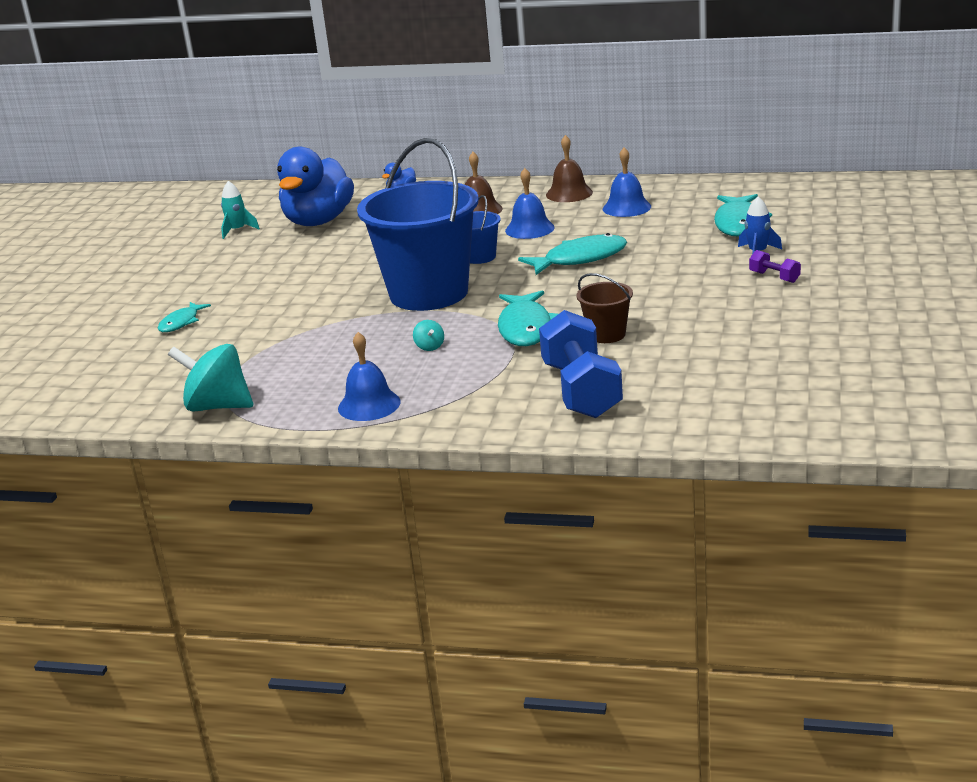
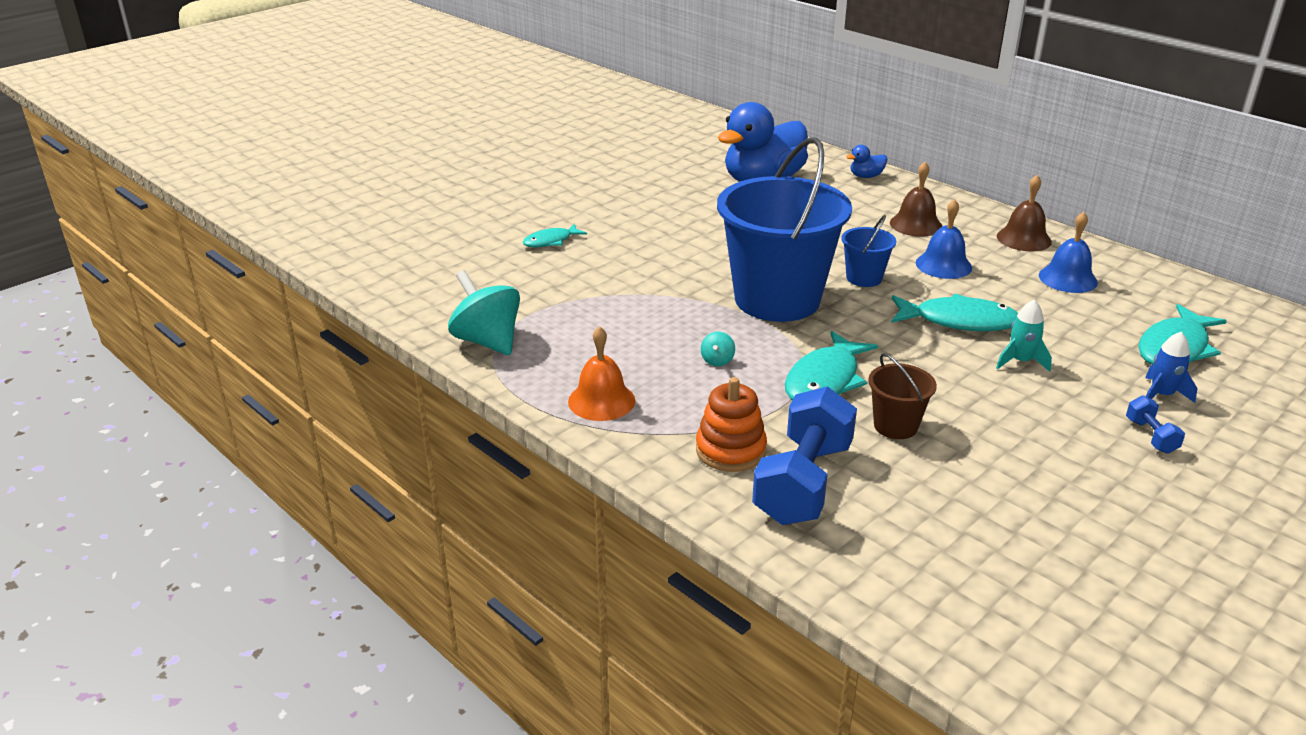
camera: 30 degrees right, 5 degrees up
turquoise rocket [221,181,260,239] -> turquoise rocket moved to [996,300,1052,372]
blue bell [338,332,400,421] -> orange bell [568,326,635,421]
purple dumbbell [749,250,801,283] -> blue dumbbell [1126,395,1185,454]
none -> orange stacking toy [696,377,767,472]

